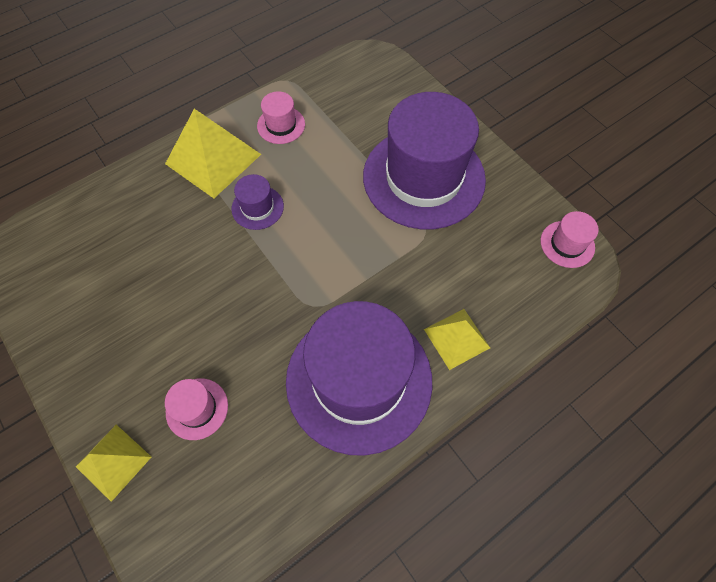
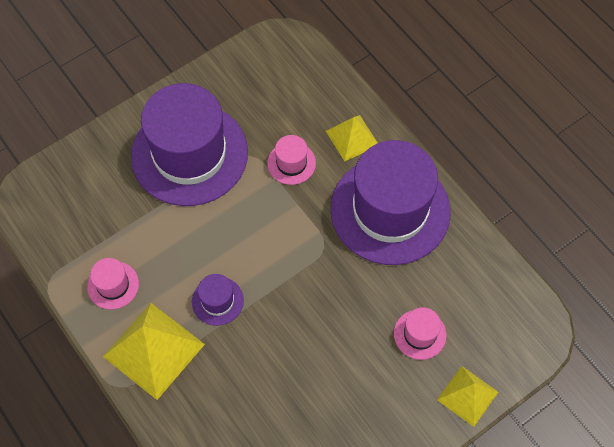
camera: 90 degrees left, 0 degrees up
pink hat [541,211,599,268] -> pink hat moved to [267,135,316,185]

